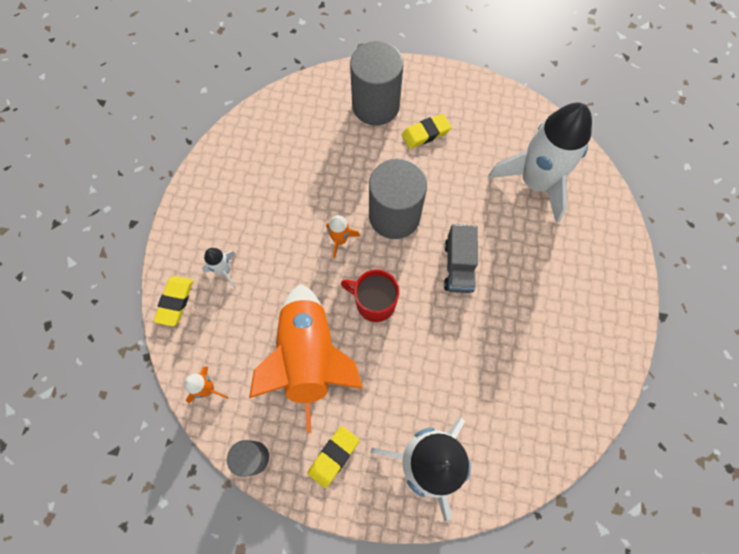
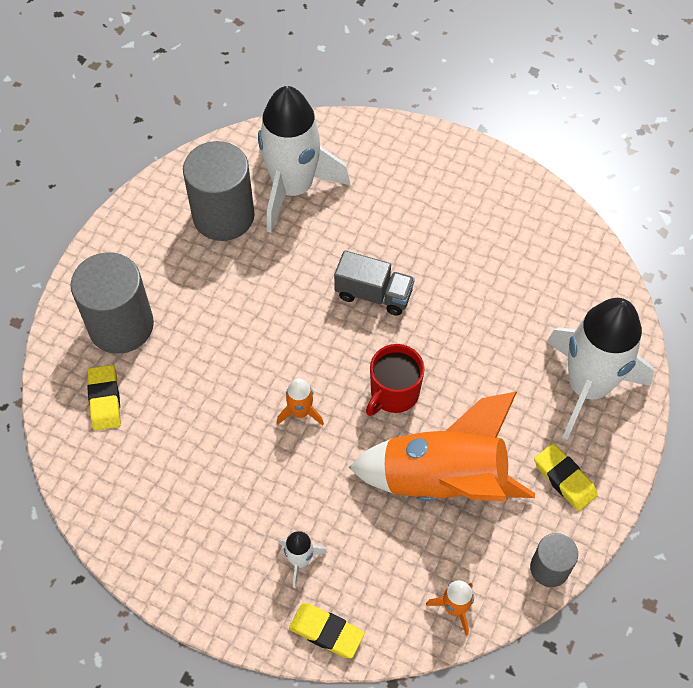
camera: 75 degrees left, 10 degrees down
grey cylinder [369,159,427,239] -> grey cylinder moved to [183,141,255,241]
yellow eraser [402,114,452,149] -> yellow eraser moved to [87,365,121,431]

